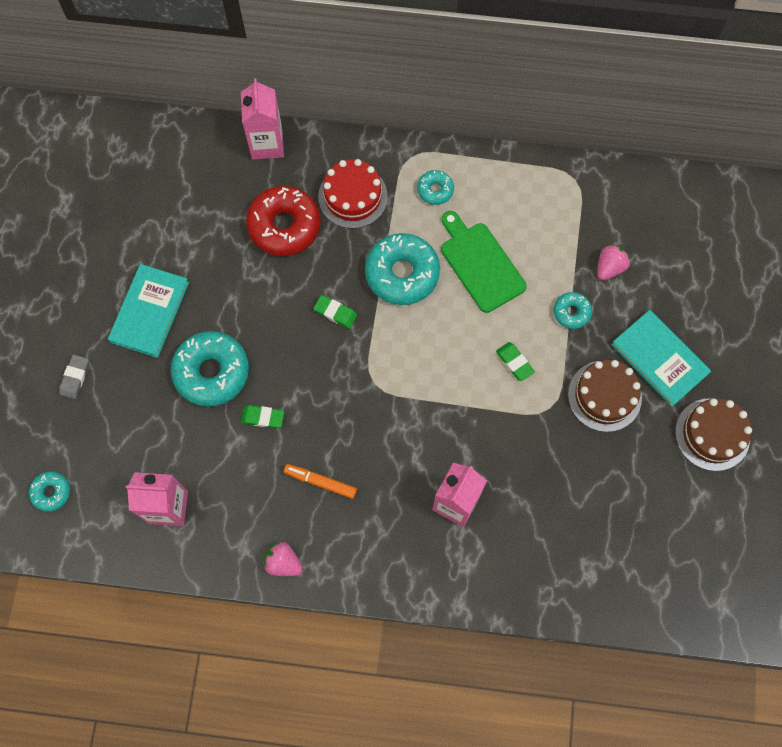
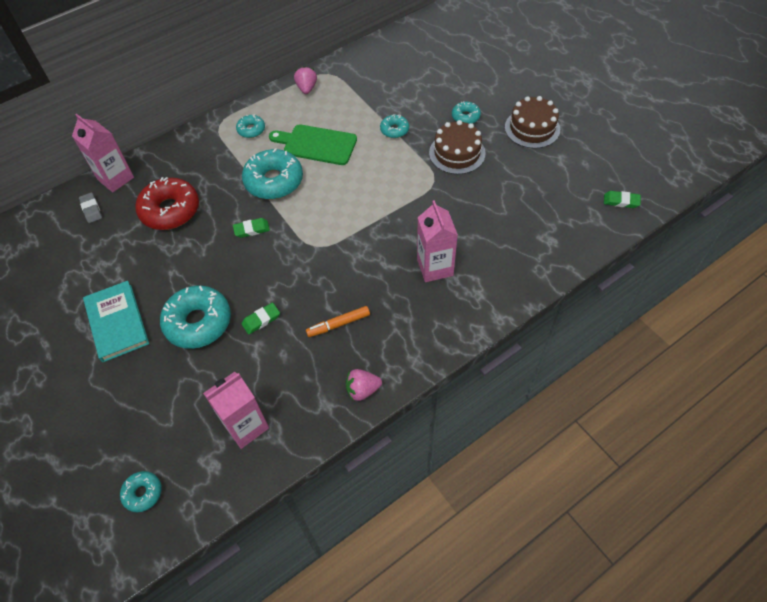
camera: 40 degrees left, 15 degrees down
grey eraser [59,355,89,399] -> grey eraser moved to [79,192,102,223]
red cake [318,159,388,229] -> none
green eraser [496,342,535,381] -> green eraser moved to [604,191,641,208]
pink strawberry [597,244,631,280] -> pink strawberry moved to [294,66,317,94]
turquoise book [611,310,711,407] -> turquoise donut [452,101,481,124]

